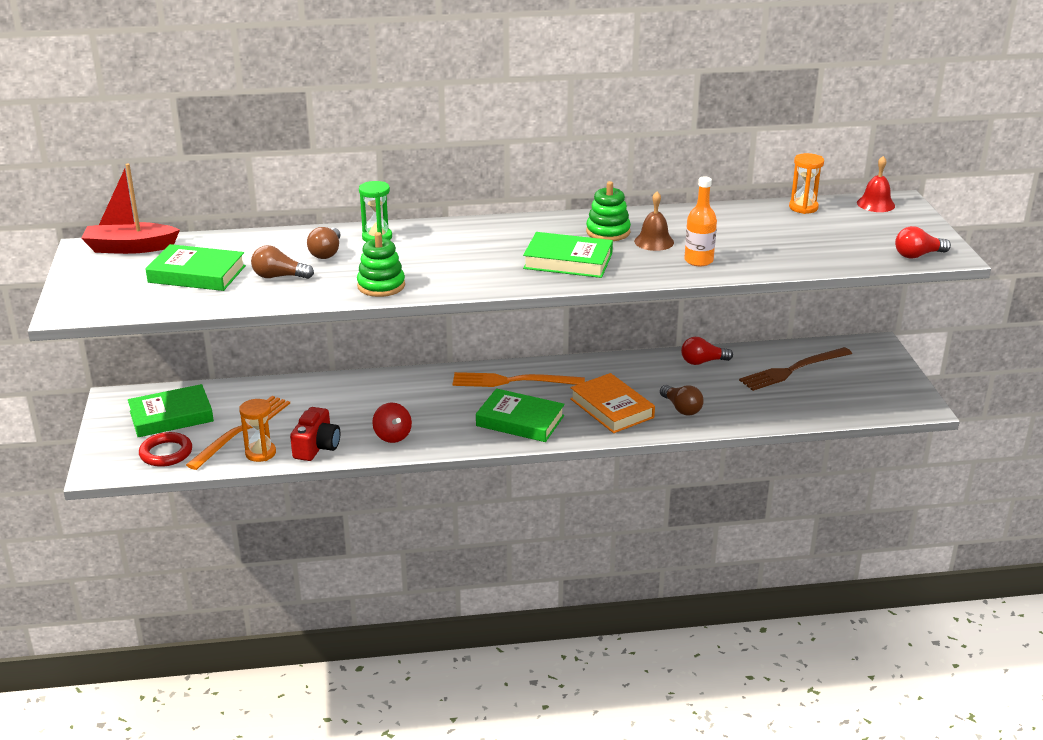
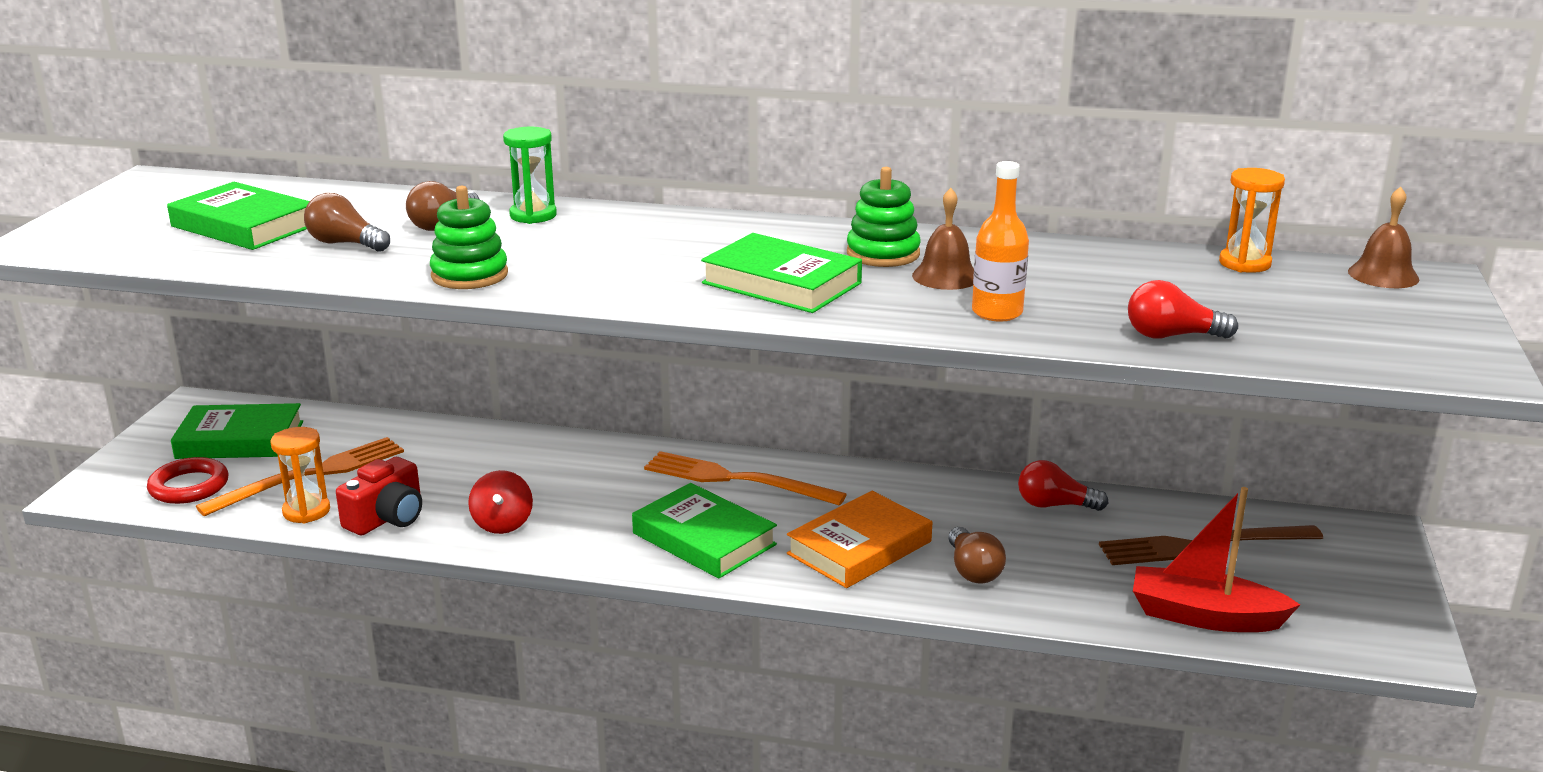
camera: 20 degrees right, 5 degrees down
red boat [81,164,180,254] -> red boat moved to [1133,487,1300,632]
orange book [570,373,655,433] -> orange book turned 60 degrees clockwise [787,491,932,588]
red bell [857,156,895,212] -> brown bell [1348,187,1419,288]
red light bulb [895,226,951,259] -> red light bulb moved to [1128,280,1238,339]

